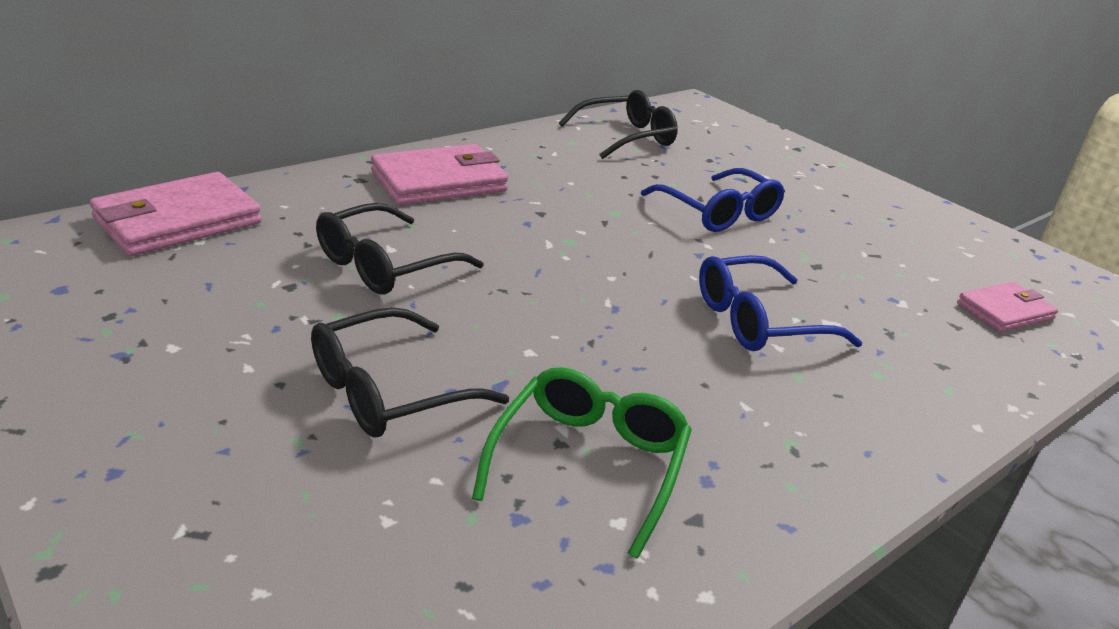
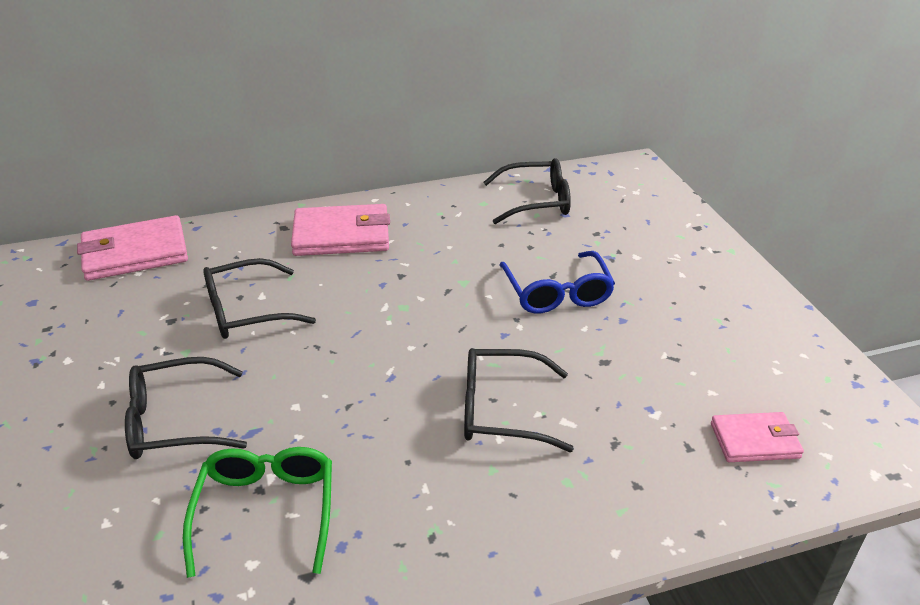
camera: 25 degrees right, 5 degrees up
green glasses [472,367,692,559] -> green glasses turned 45 degrees counterclockwise [183,447,332,578]
blue glasses [699,255,862,351] -> black glasses [464,348,574,452]

